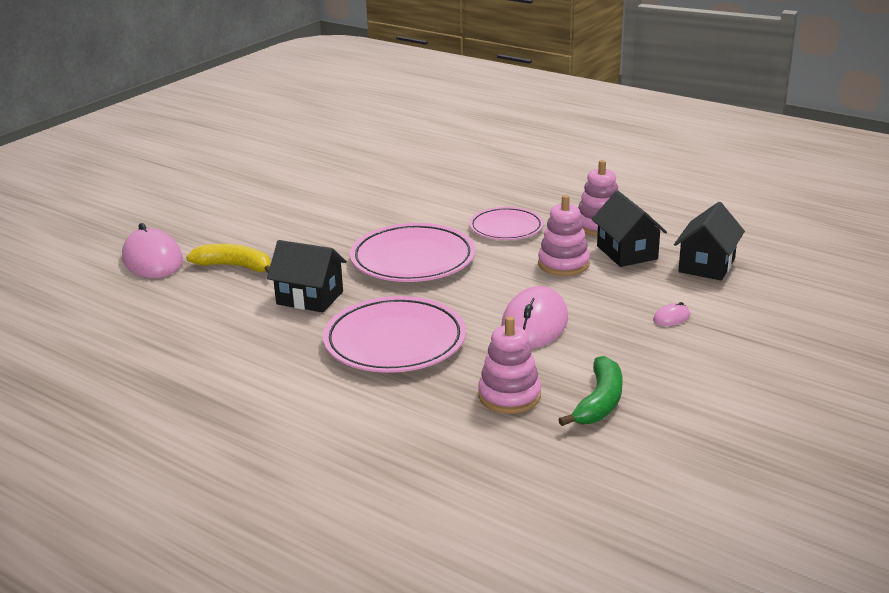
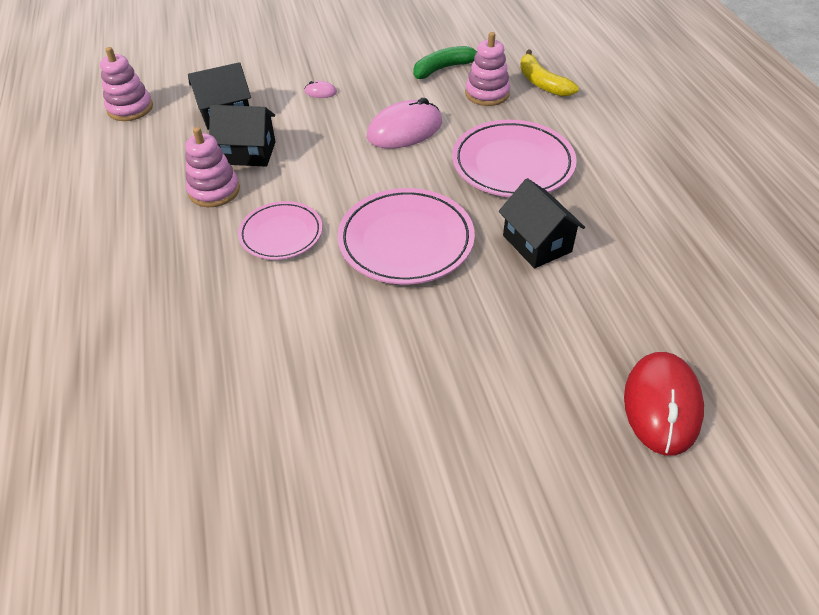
camera: 140 degrees left, 20 degrees up
pink mouse [122,223,183,278] -> red mouse [624,352,704,456]
yellow banana [186,244,271,273] -> yellow banana moved to [520,50,579,97]
pink stacking toy [538,195,590,276] -> pink stacking toy moved to [100,47,153,121]
black house [592,191,667,267] -> black house turned 75 degrees clockwise [209,105,276,167]

